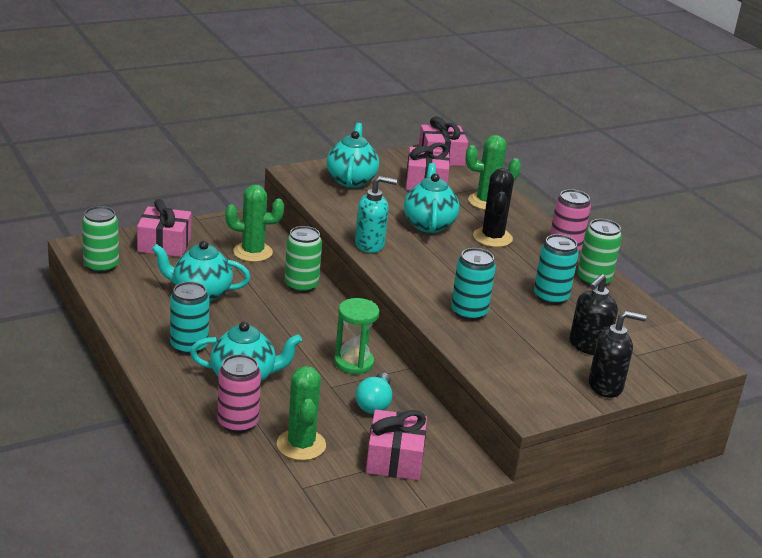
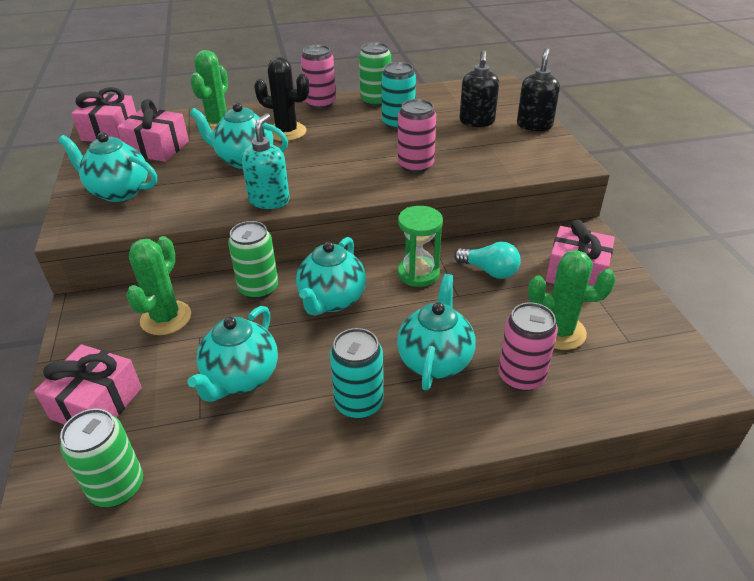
camera: 70 degrees left, 10 degrees up
turquoise can [451,248,496,321] -> pink can [398,99,436,173]
black soap dispenser [570,274,618,355] -> black soap dispenser turned 45 degrees clockwise [459,50,499,127]
none -> turquoise teapot [296,237,366,316]

